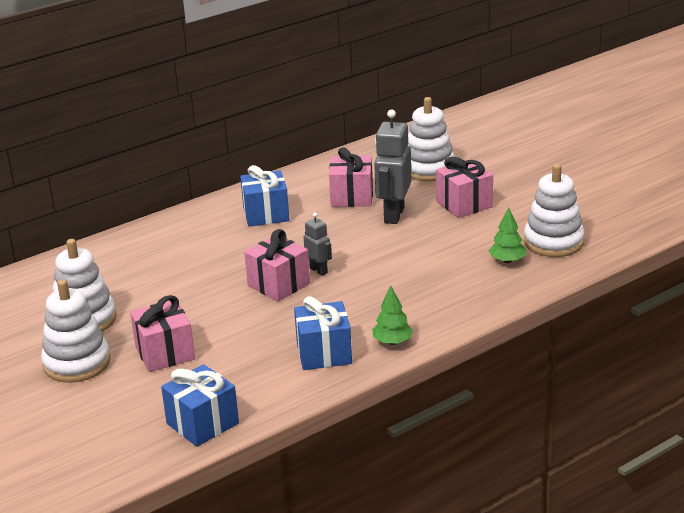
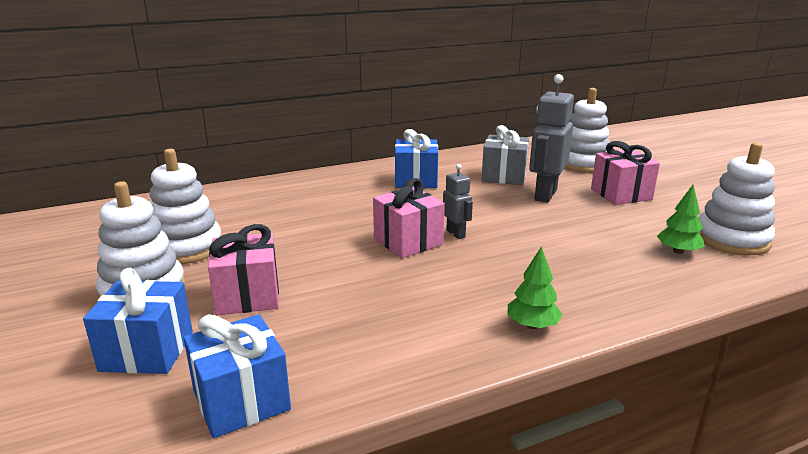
camera: 10 degrees right, 5 degrees down
blue gift [294,296,352,370] -> blue gift moved to [83,268,193,374]
pink gift [329,147,373,207] -> grey gift [482,125,529,185]

